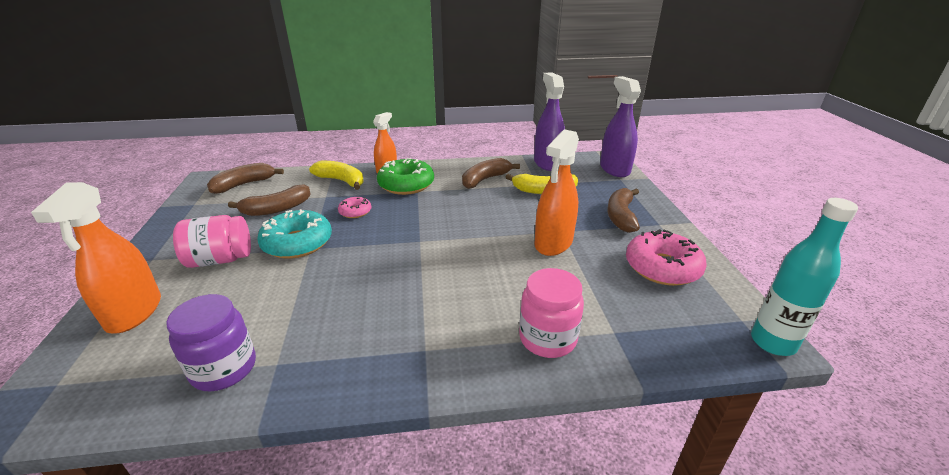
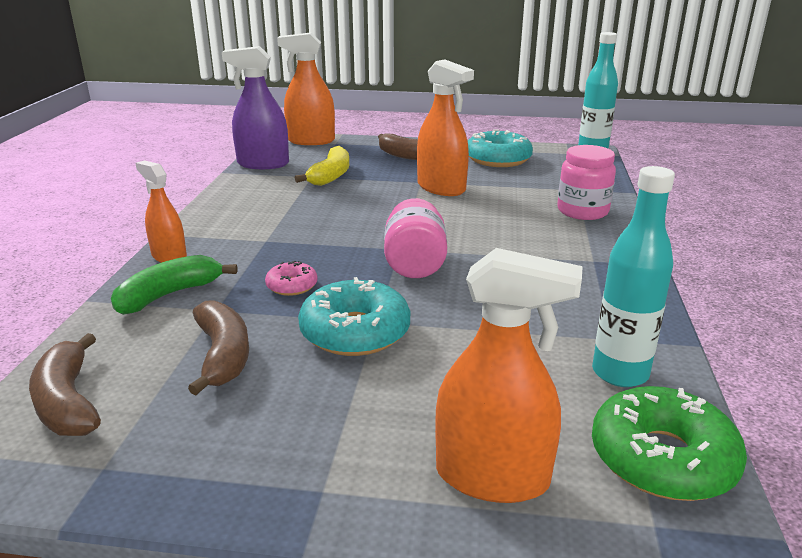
camera: 75 degrees left, 5 degrees down
purple jar [166,294,256,391] -> turquoise bottle [592,166,675,387]
pink jar [173,215,251,268] -> pink jar moved to [384,198,447,278]
yellow banana [309,161,364,190] -> green banana [111,255,238,315]
green donut [377,158,434,195] -> green donut moved to [592,386,747,501]
brown banana [462,158,520,189] -> none
purple spray bottle [600,76,641,177] -> orange spray bottle [277,32,335,145]
pink donut [626,229,707,286] -> turquoise donut [468,129,533,167]

